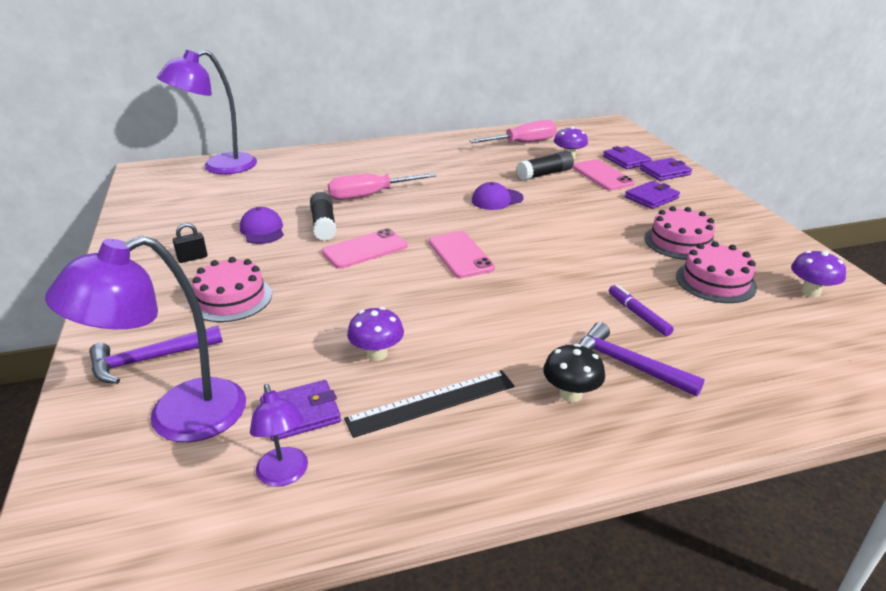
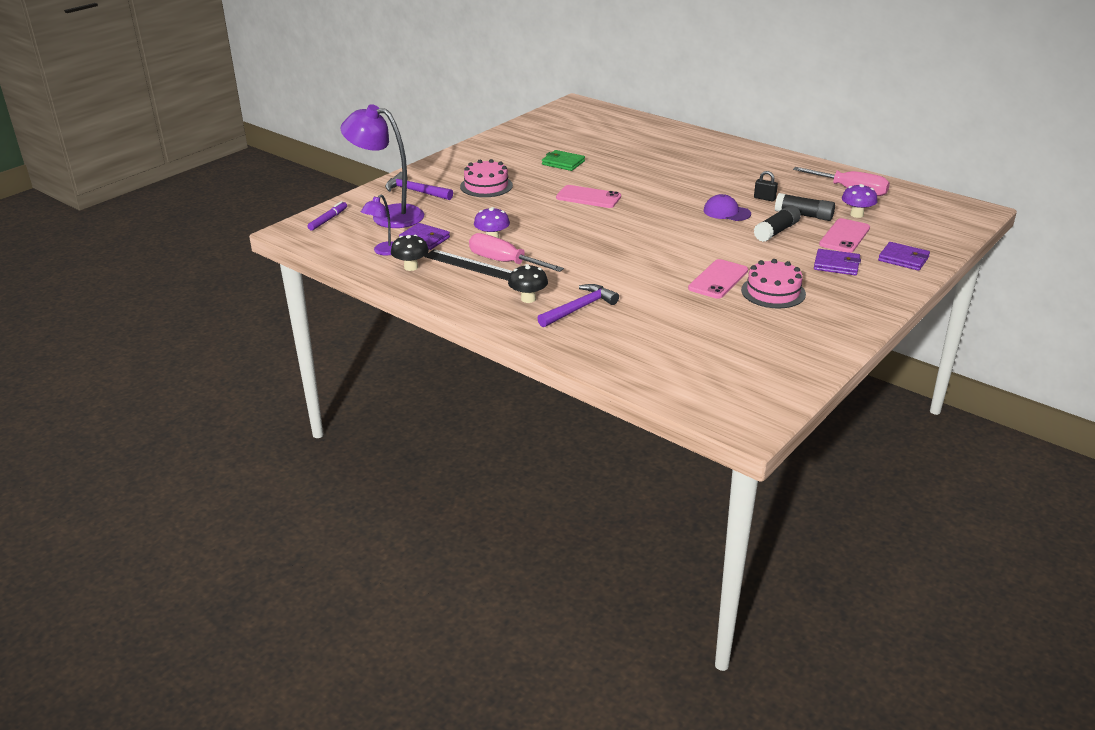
camera: 55 degrees right, 0 degrees up
purple lamp [157,49,257,174] -> none
black padlock [173,223,208,263] -> black padlock moved to [754,171,778,201]
purple cap [240,207,284,244] -> green wallet [542,150,585,171]
black glue stick [310,192,337,241] -> black glue stick moved to [754,205,801,242]
pink screwdriver [328,173,436,200] -> pink screwdriver moved to [469,233,564,272]
pink phone [429,231,495,278] -> pink phone moved to [688,259,748,299]
purple hammer [579,322,705,397] -> purple hammer turned 45 degrees clockwise [537,284,619,327]
purple wallet [603,146,652,169] -> none
purple marker [609,285,674,336] -> purple marker moved to [307,201,347,231]
pink cake [676,241,757,303] -> none
purple mushroom [791,250,846,297] -> none
none -> black mushroom [391,235,429,271]

